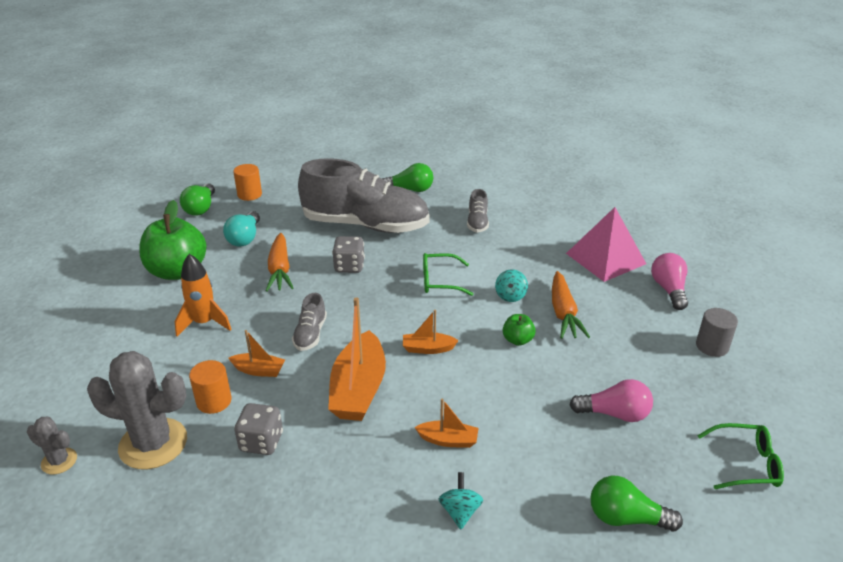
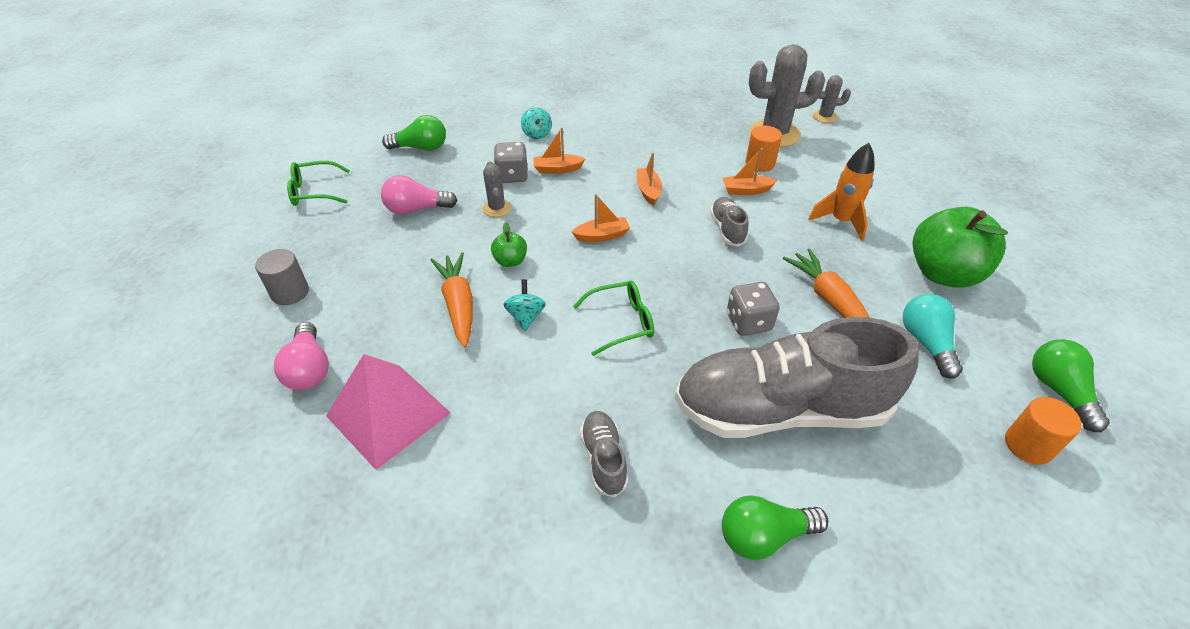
camera: 165 degrees right, 10 degrees up
grey dice [235,403,283,455] -> grey dice moved to [494,142,528,183]
orange boat [328,297,386,421] -> orange boat [637,152,662,206], size x0.51
none -> grey cactus [483,161,511,217]

